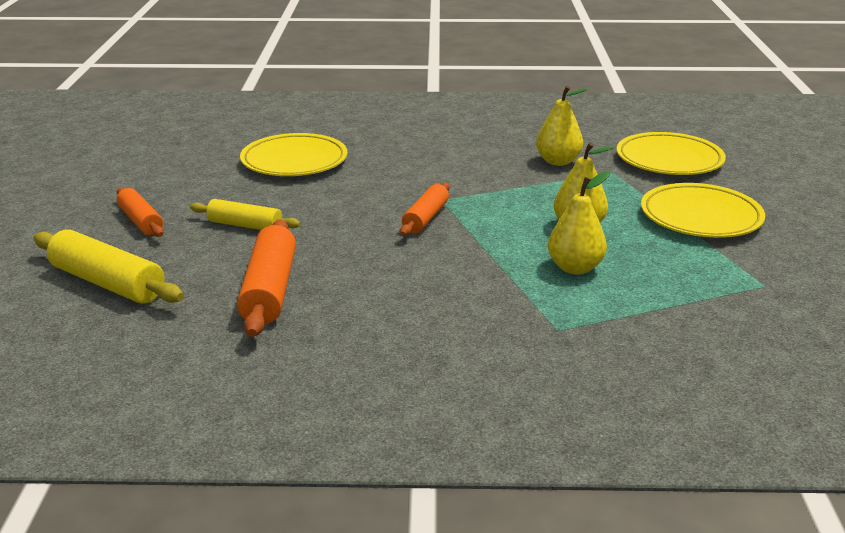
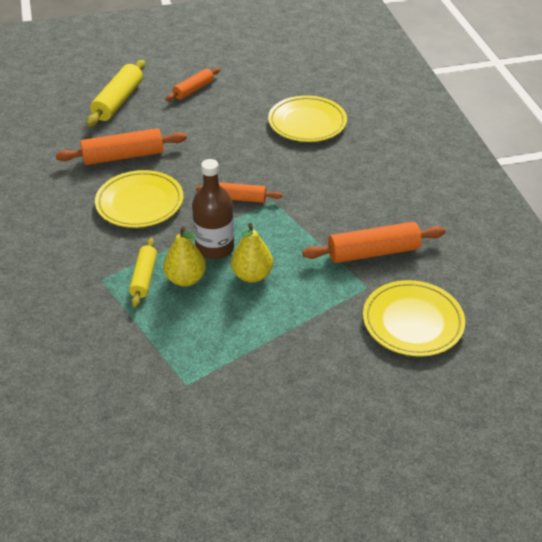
camera: 75 degrees right, 15 degrees up
yellow rolling pin [190,199,301,230] -> yellow rolling pin moved to [129,238,157,308]
yellow pear [536,86,588,166] -> orange rolling pin [302,222,445,263]
yellow plate [641,183,765,238] -> yellow plate moved to [95,170,184,228]
none -> brown bottle [192,159,234,259]

